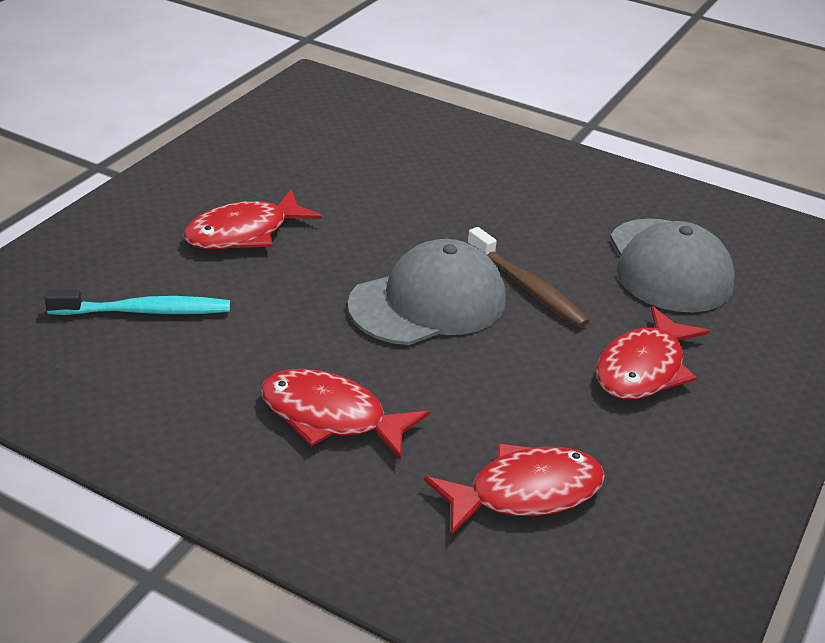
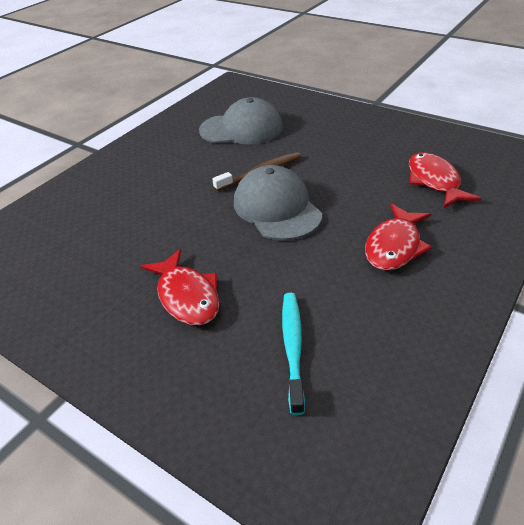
camera: 80 degrees left, 5 degrees up
red fish [596,306,709,399] -> none

